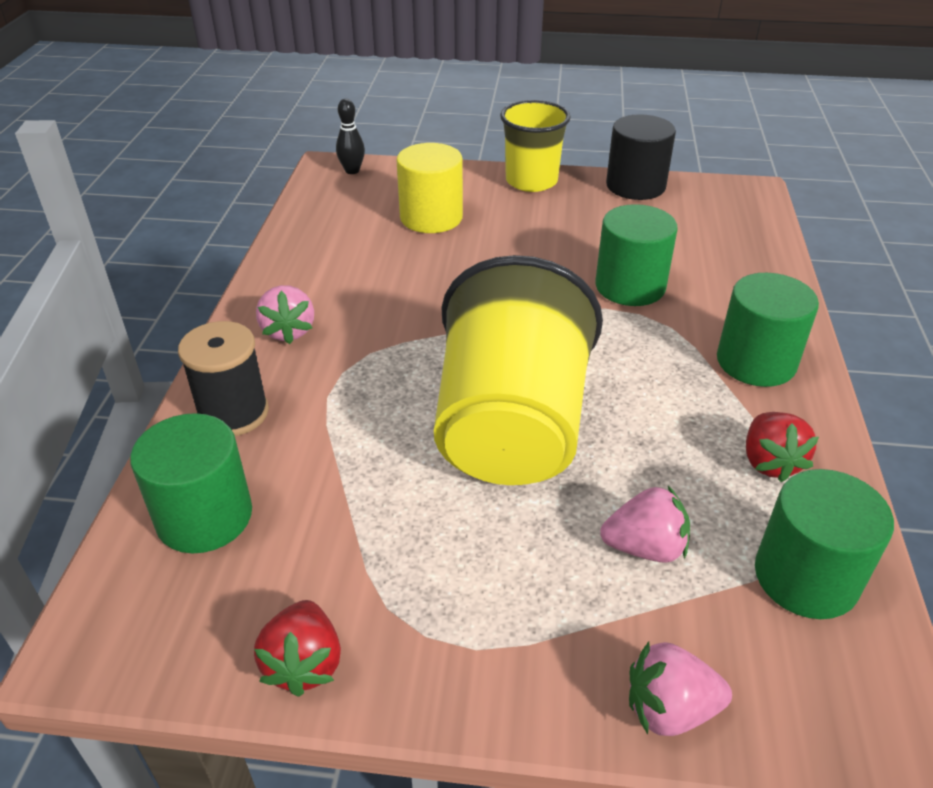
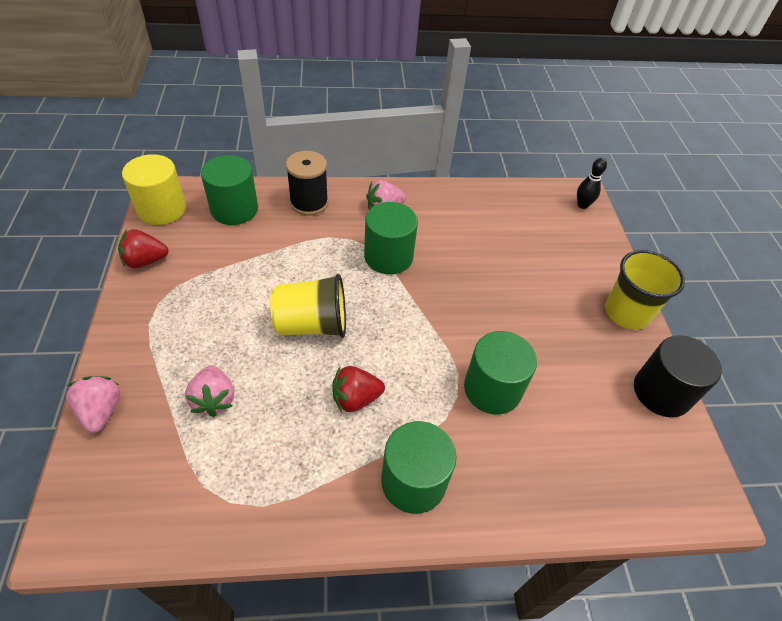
camera: 75 degrees right, 10 degrees up
yellow cylinder [397,143,463,233] -> yellow cylinder moved to [122,154,186,225]
yellow cup [434,255,603,485] -> yellow cup [270,274,346,338], size x0.60
red strawberry [746,412,819,483] -> red strawberry moved to [332,366,385,412]
green cylinder [755,469,894,619] -> green cylinder moved to [364,202,418,274]

